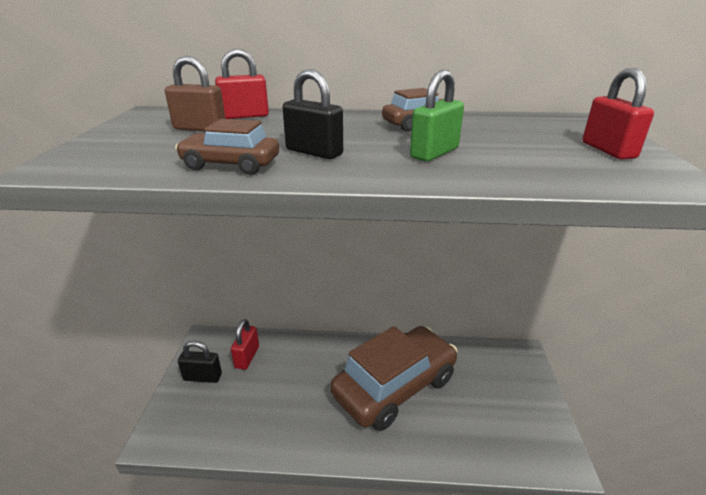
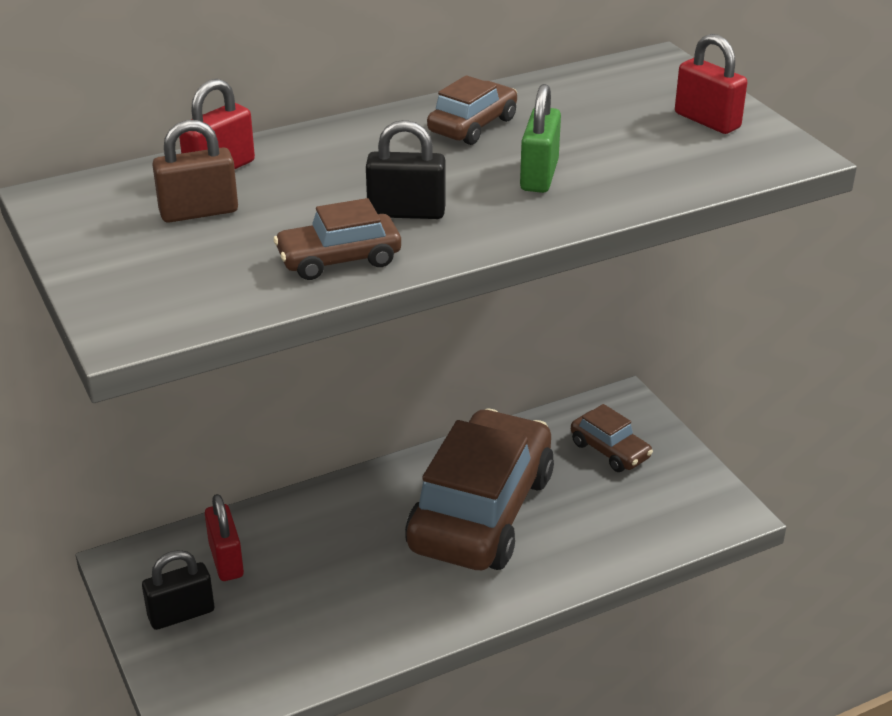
camera: 30 degrees left, 5 degrees up
none -> brown car [571,404,653,472]

